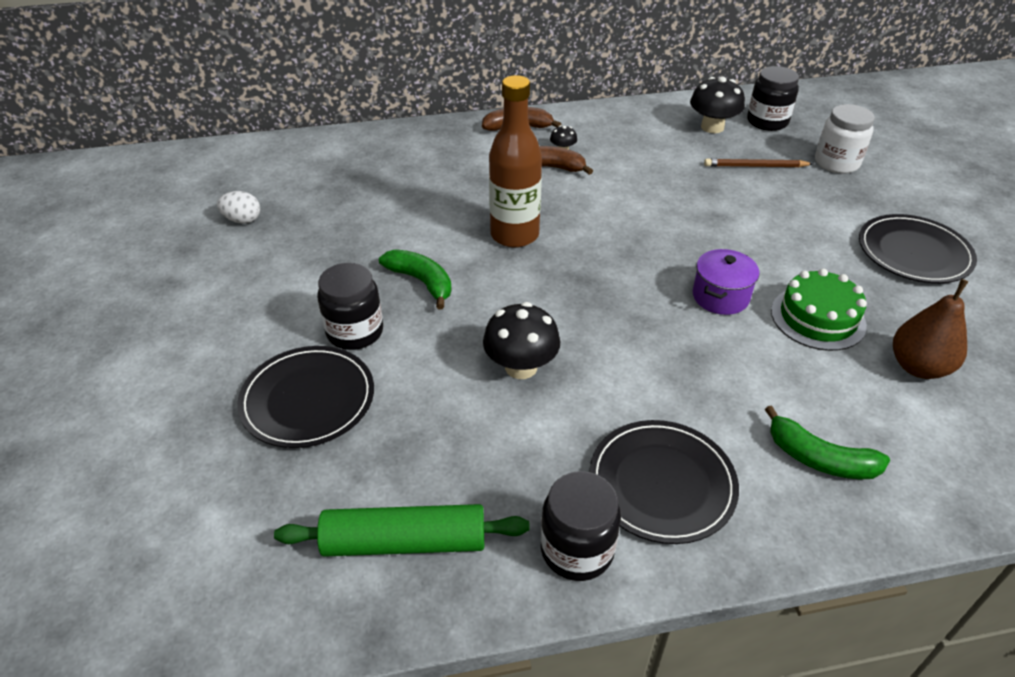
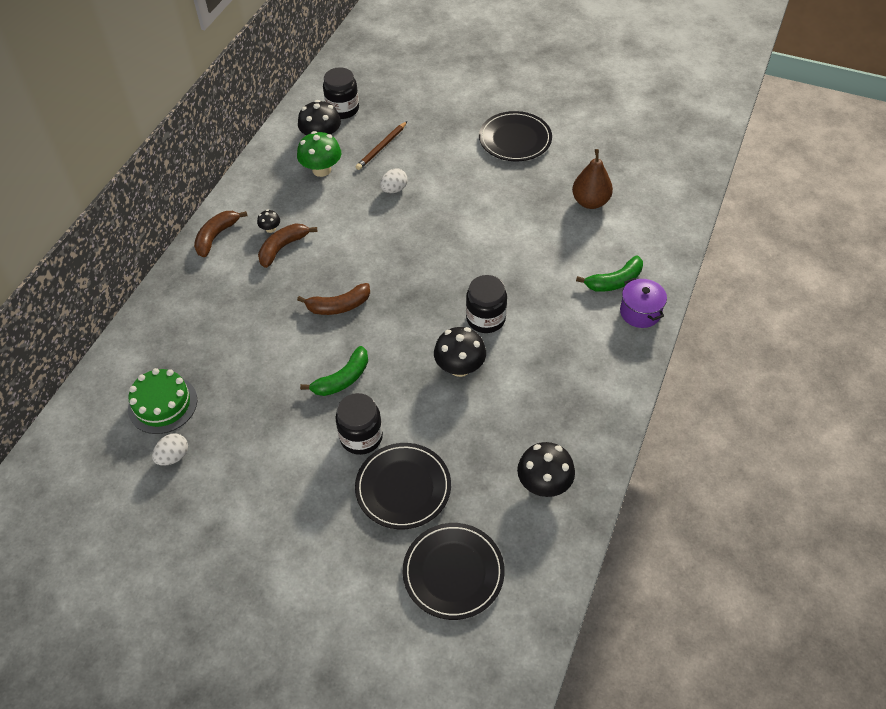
camera: 55 degrees left, 10 degrees up
green rolling pin [274,504,530,557] -> black mushroom [517,442,575,497]
green banana [379,249,452,309] -> green banana turned 150 degrees clockwise [300,346,368,396]
brown bottle [489,75,542,248] -> brown banana [297,283,370,315]
black jar [541,471,621,581] -> black jar moved to [466,275,507,333]
black plate [589,420,739,544] -> black plate moved to [403,523,505,620]
purple pot [693,249,759,315] -> purple pot moved to [620,278,667,328]
green cake [771,268,867,351] -> green cake moved to [128,368,197,434]
white jar [815,104,875,174] -> none
none -> green mushroom [297,131,341,177]
none -> white egg [380,168,408,193]

